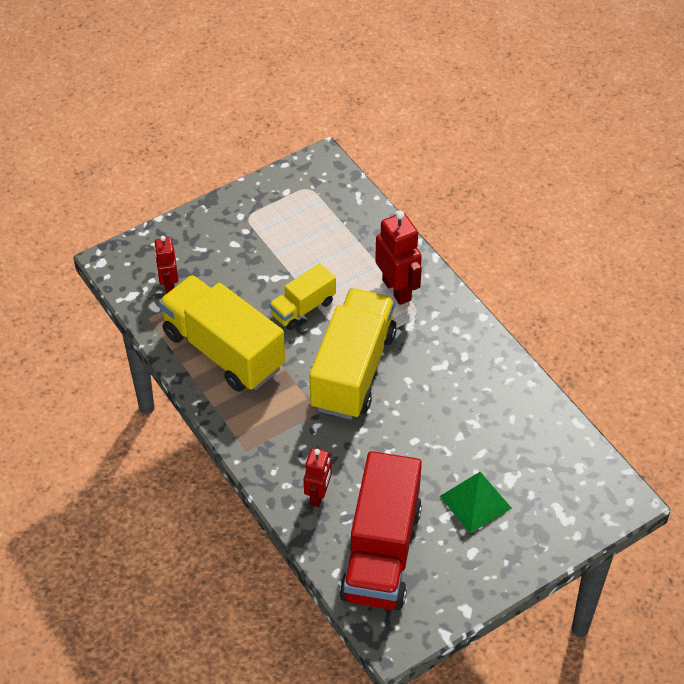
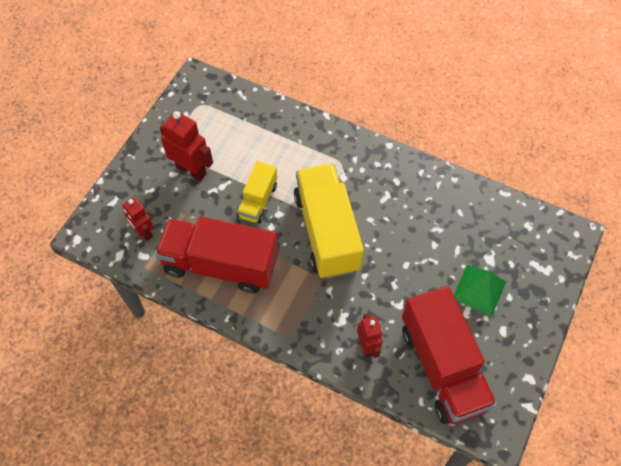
camera: 30 degrees left, 10 degrees up
yellow truck [159,275,285,392] -> red truck [155,217,278,294]
red robot [375,211,422,305] -> red robot moved to [160,111,213,181]

